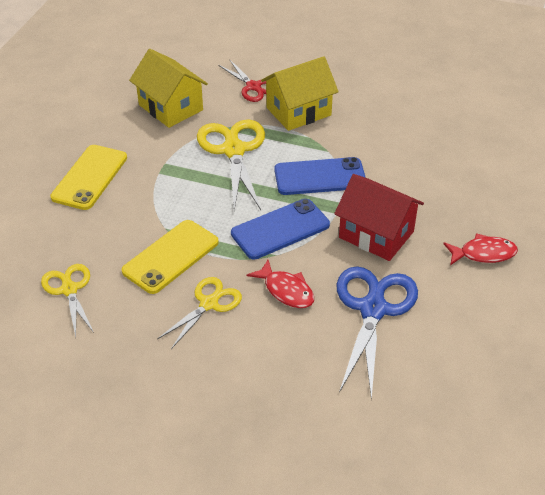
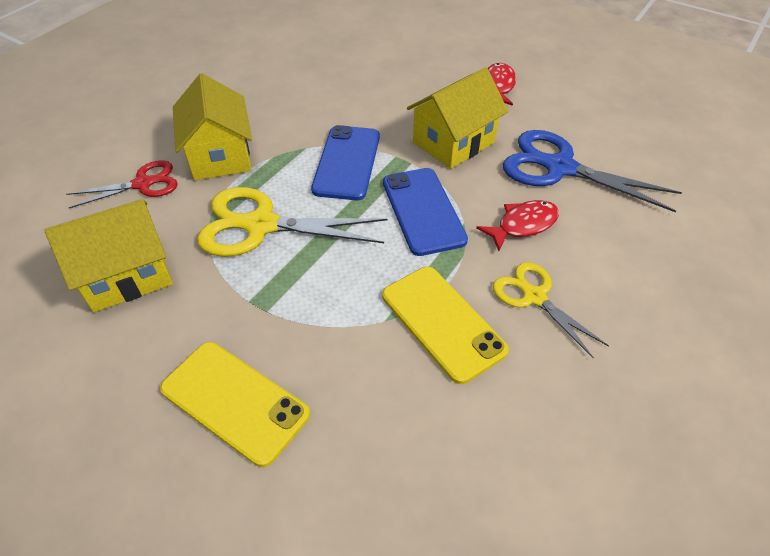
camera: 75 degrees left, 5 degrees up
yellow scissors [41,264,94,337] -> none
red house [334,174,424,261] -> yellow house [407,67,509,169]

